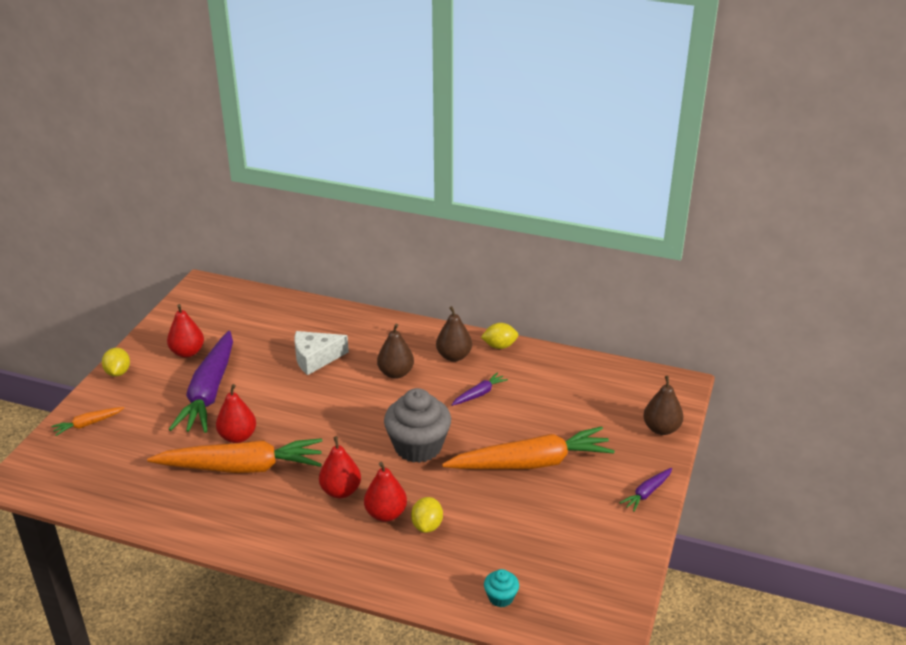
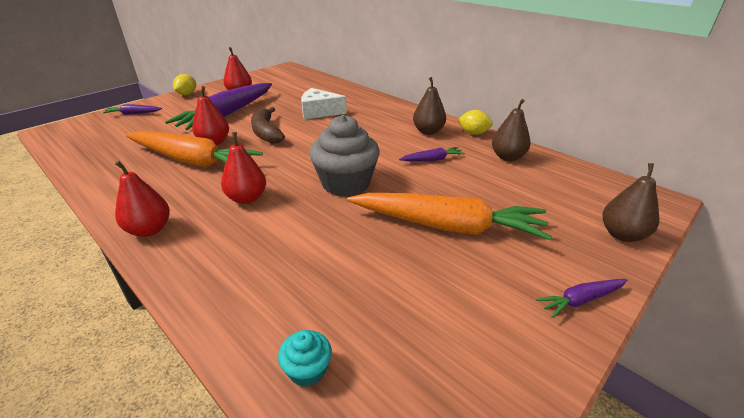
camera: 25 degrees right, 0 degrees up
orange carrot [51,407,124,436] -> purple carrot [103,104,162,115]
red pear [364,462,407,522] -> red pear moved to [115,161,170,237]
brown pear [377,324,414,379] -> brown pear moved to [492,99,531,161]
yellow lemon [411,497,443,533] -> none
none -> brown banana [251,107,285,144]

